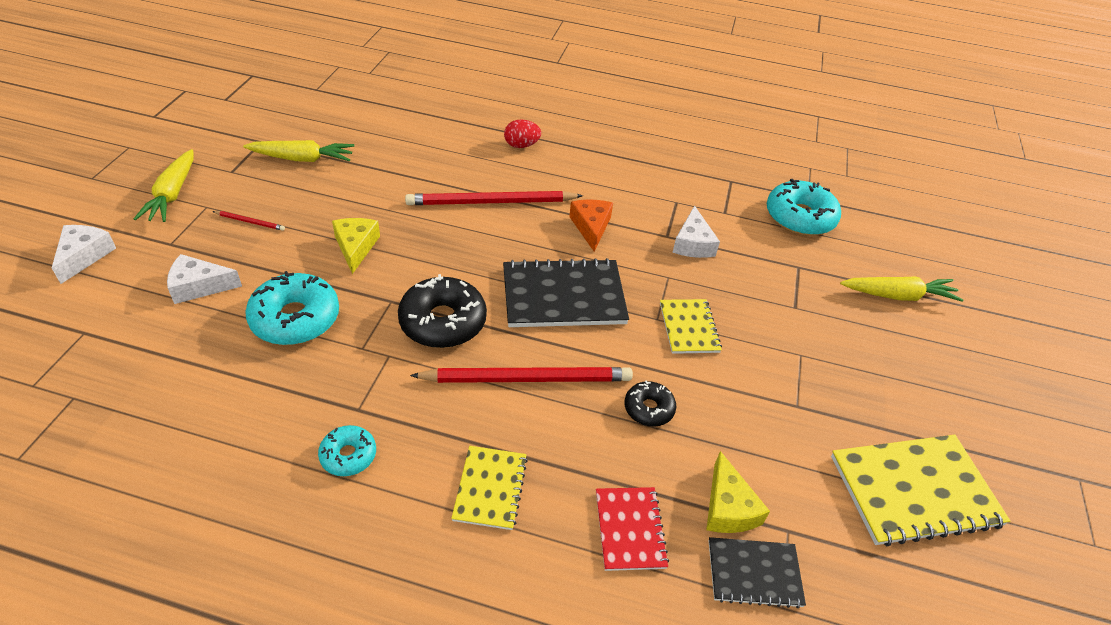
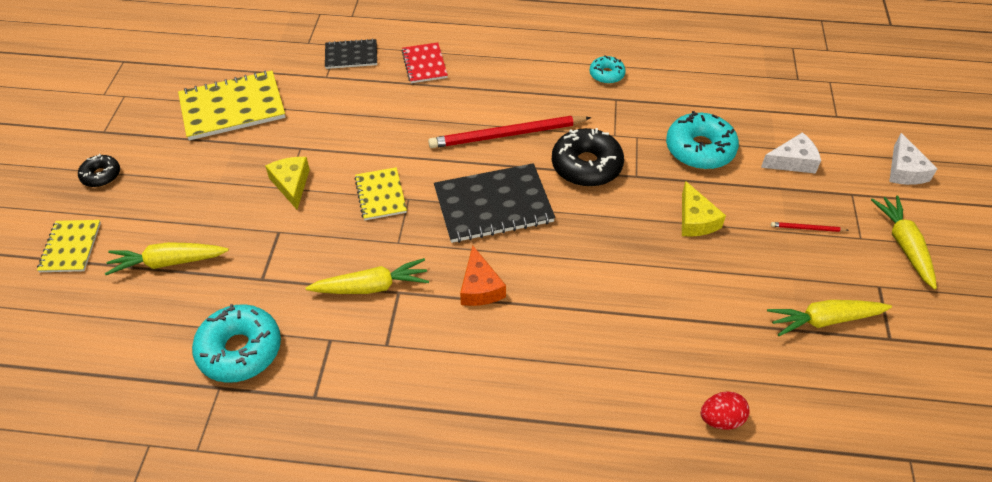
camera: 175 degrees right, 5 degrees up
red pencil [405,191,583,205] -> none
yellow notebook [451,446,528,530] -> yellow notebook moved to [37,220,101,272]
red egg [504,120,541,148] -> red egg moved to [701,391,750,430]
black donut [624,380,676,427] -> black donut moved to [78,154,120,187]
white cheese [672,205,720,258] -> yellow carrot [306,258,429,294]
yellow cheese [706,451,770,533] -> yellow cheese moved to [265,157,310,210]

